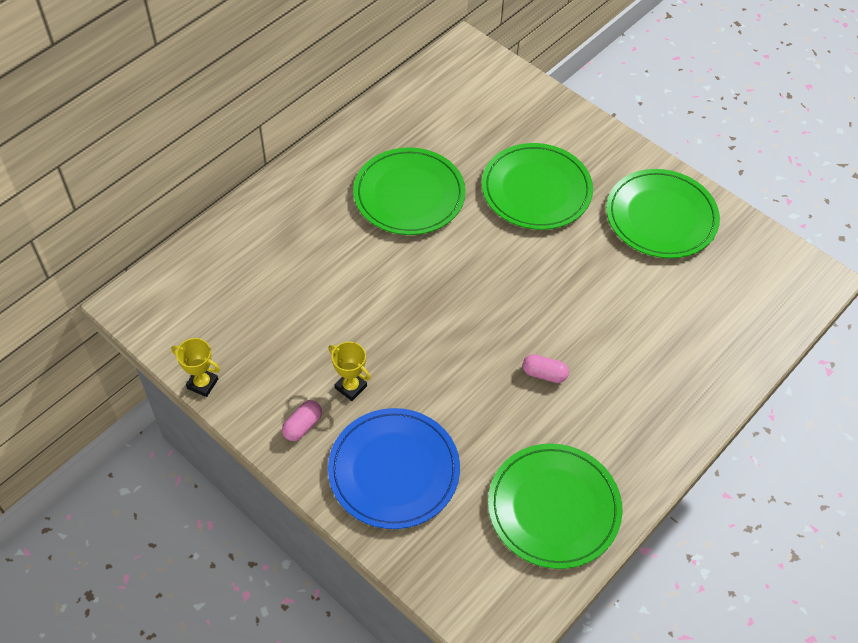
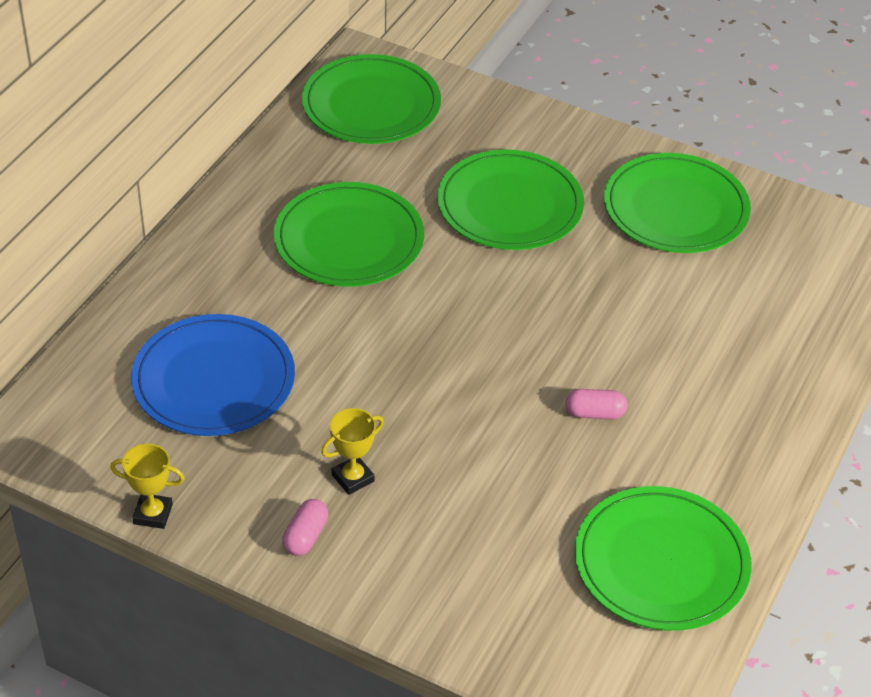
camera: 15 degrees left, 10 degrees down
yellow trophy [328,342,371,401] -> yellow trophy turned 60 degrees counterclockwise [321,408,384,495]
blue plate [328,408,460,529] -> blue plate moved to [131,314,295,436]
none -> green plate [302,54,441,144]

